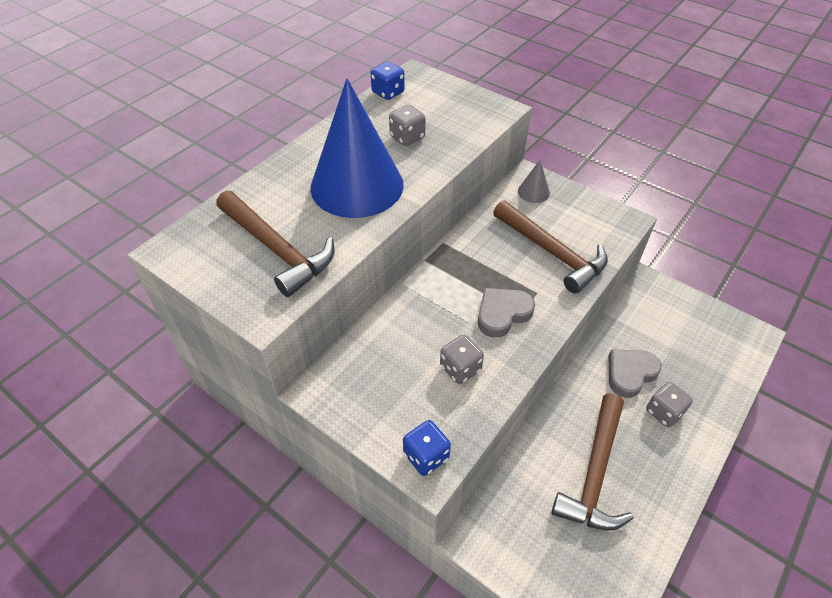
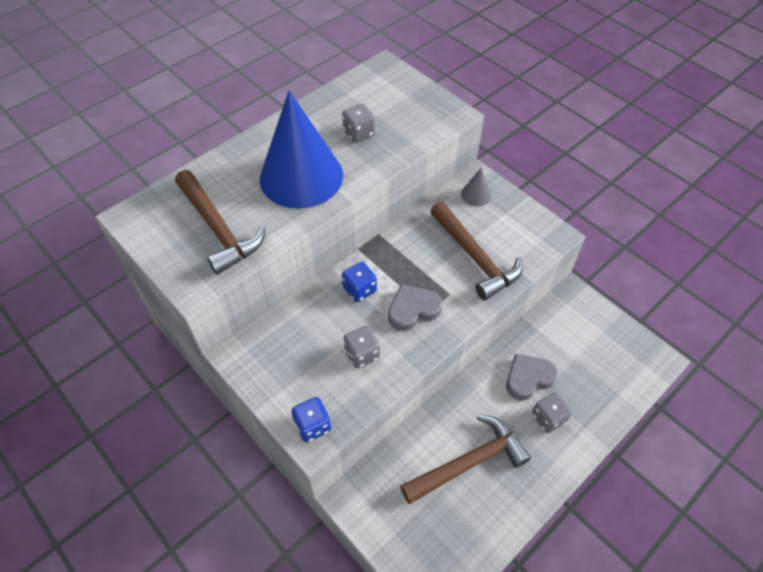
camera: 10 degrees right, 5 degrees up
blue dice [371,61,405,100] -> blue dice moved to [342,262,377,302]
brown hammer [551,393,634,530] -> brown hammer turned 150 degrees counterclockwise [400,414,531,504]

